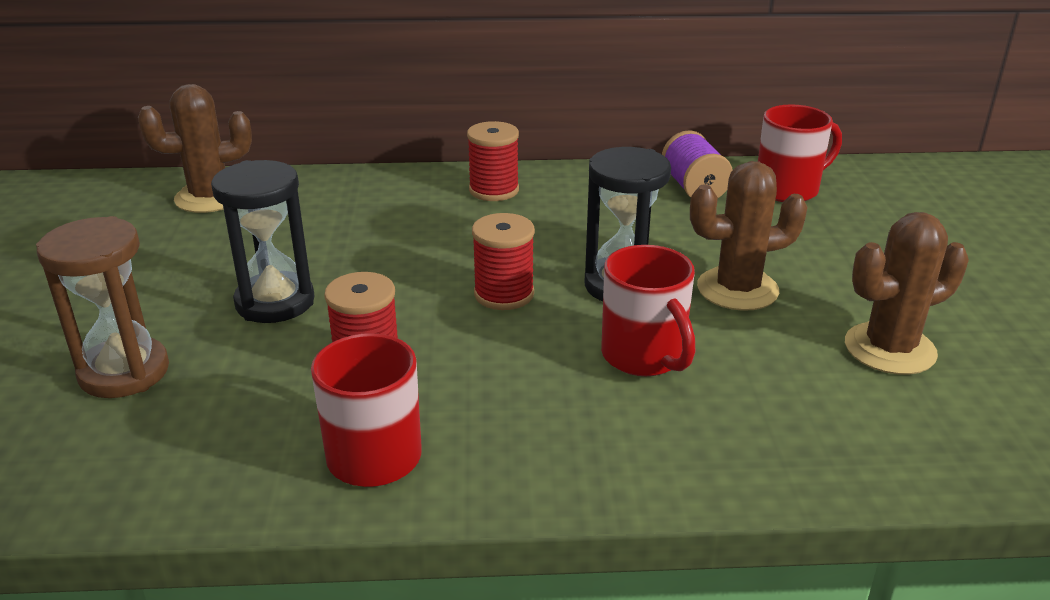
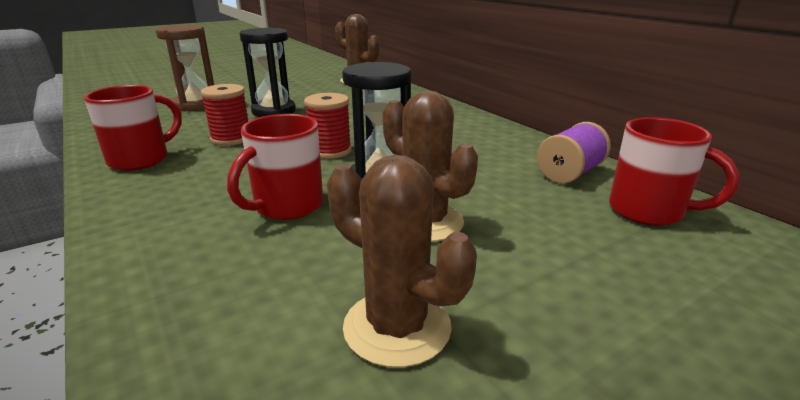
camera: 60 degrees right, 5 degrees down
red spool [467,121,519,201] -> none

